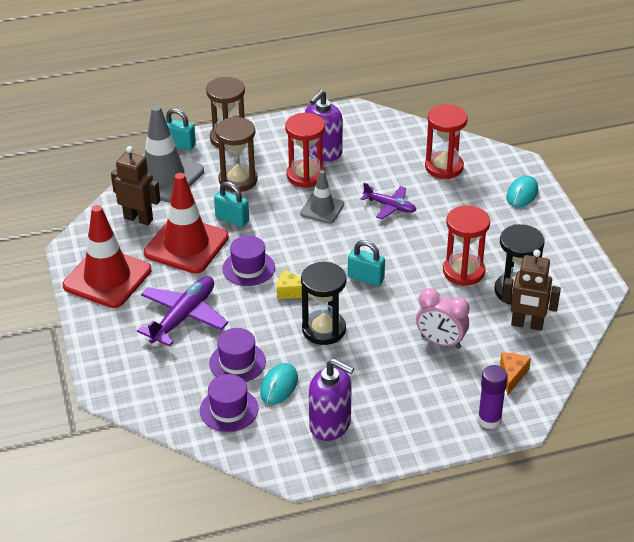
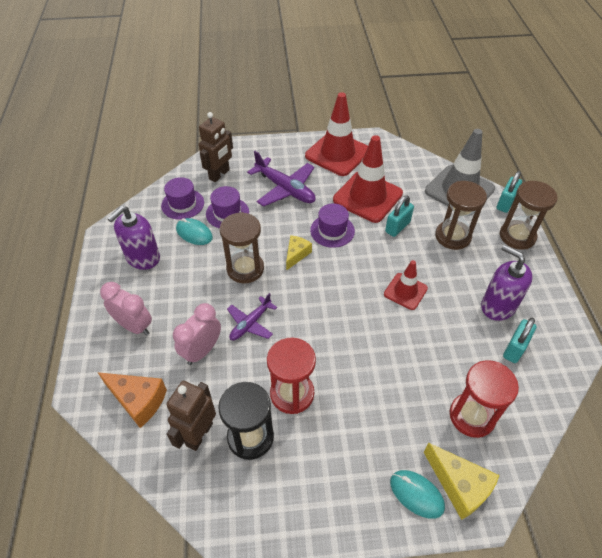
camera: 100 degrees right, 10 degrees up
brown robot [111,146,160,225] -> brown robot moved to [199,112,233,182]
red hourglass [285,113,325,188] -> none
grey traffic cone [300,170,344,224] -> red traffic cone [384,260,428,310]
black hourglass [301,262,346,345] -> brown hourglass [220,212,264,283]
turquoise padlock [348,240,385,286] -> turquoise padlock moved to [503,317,536,363]
purple plane [361,183,416,219] -> purple plane moved to [227,293,277,340]
purple glue stick [478,365,508,429] -> none
orange cheese [500,353,531,396] -> orange cheese [98,372,167,428], size x1.55
none -> pink clock [100,282,152,336]
none -> yellow cheese [424,443,500,520]

